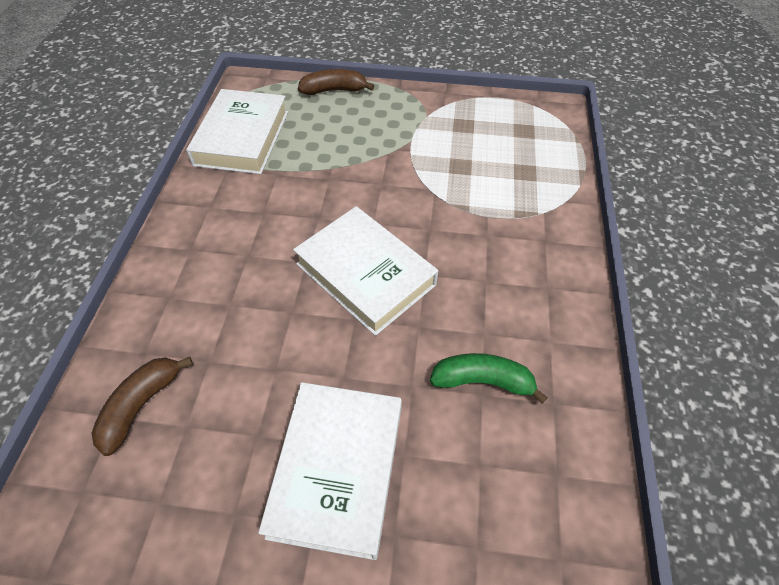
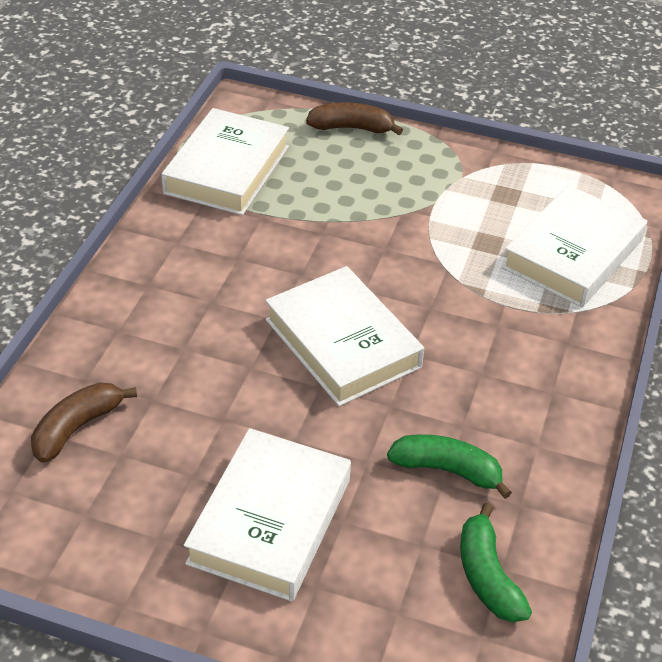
camera: 10 degrees right, 10 degrees down
none -> green banana [460,503,532,622]
none -> white book [502,185,647,307]

